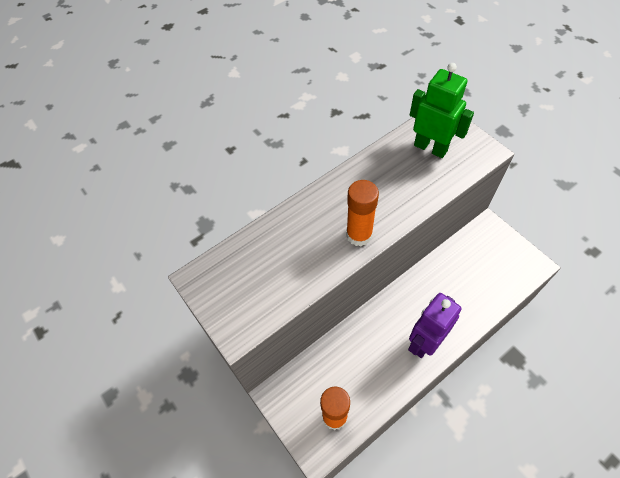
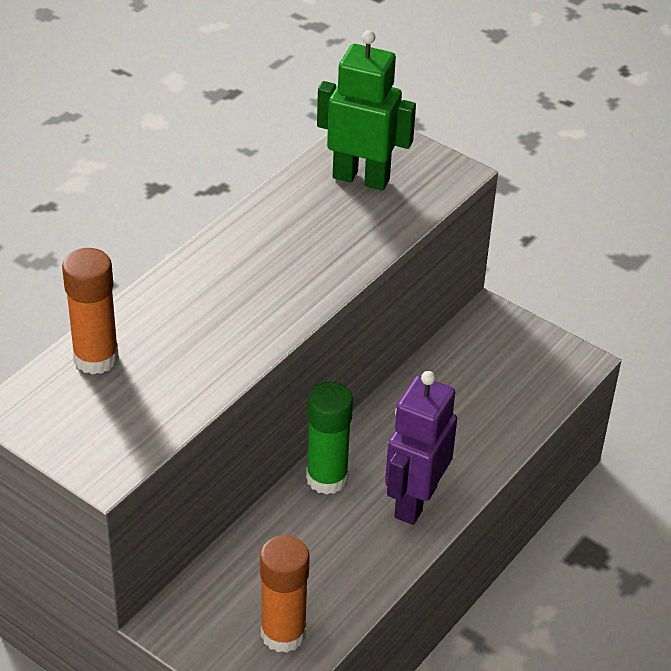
camera: 20 degrees left, 15 degrees down
orange glue stick [346,180,379,246] -> orange glue stick moved to [62,248,119,375]
none -> green glue stick [306,382,353,495]

